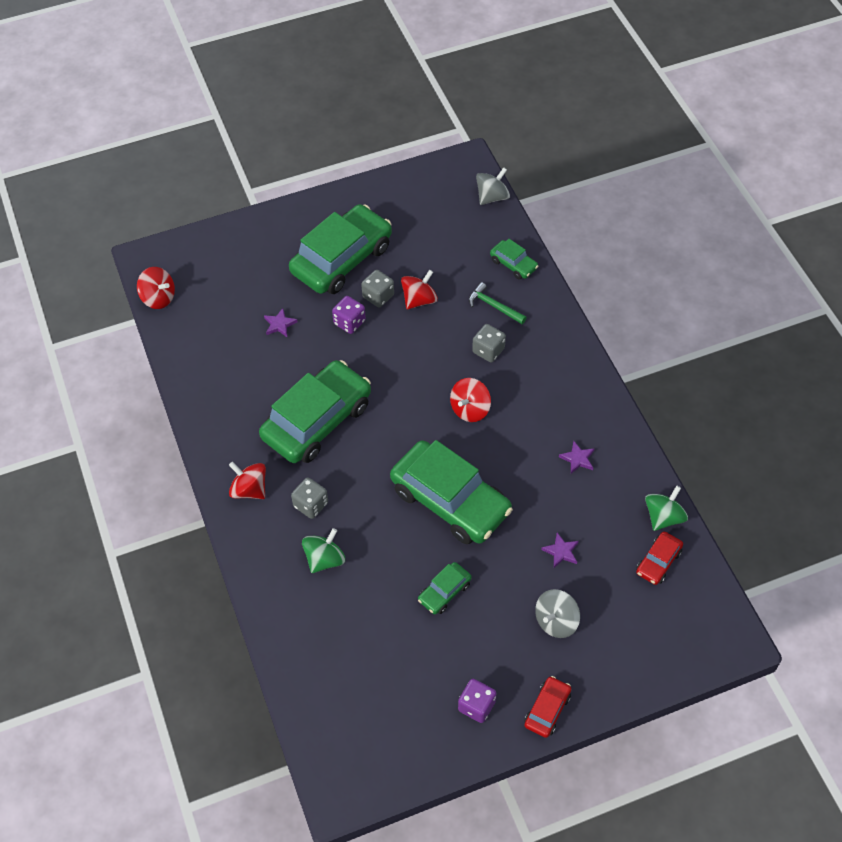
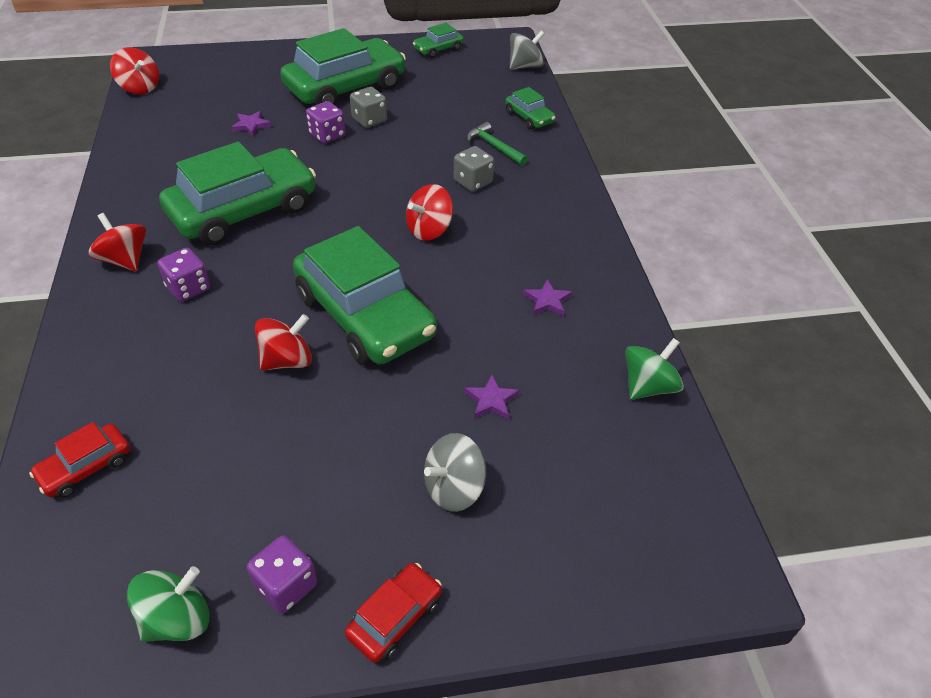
camera: 10 degrees right, 10 degrees down
grey dice [291,477,328,519] -> purple dice [157,248,210,302]
green spinning top [302,528,345,573] -> green spinning top moved to [127,566,209,642]
red spinning top [401,270,438,309] -> red spinning top moved to [255,314,312,371]
green car [418,562,472,614] -> green car moved to [413,23,464,58]
red car [636,532,683,585] -> red car moved to [29,422,130,498]

